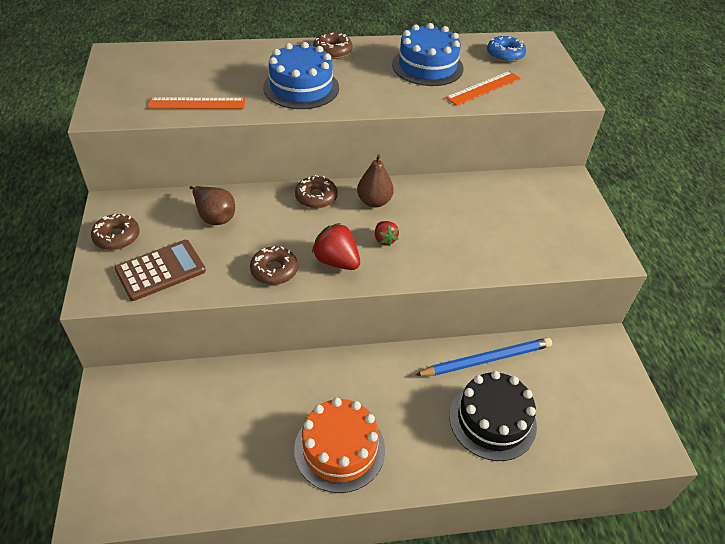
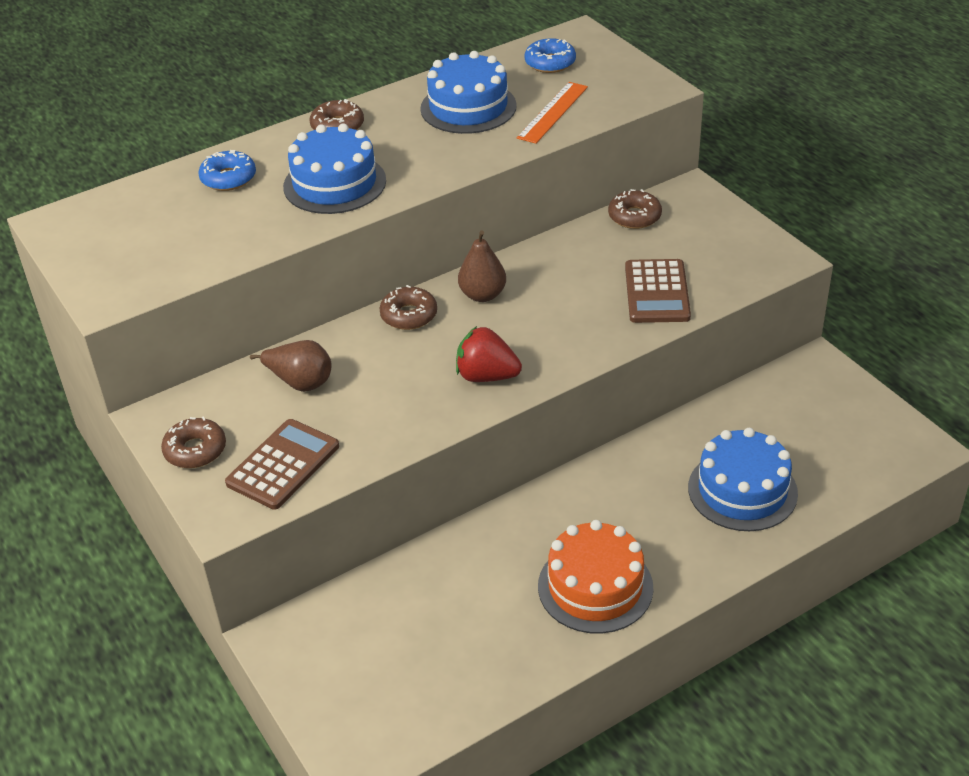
camera: 20 degrees left, 5 degrees down
orange ruler [148,97,245,109] -> none
brown donut [250,246,298,285] -> brown donut moved to [608,189,662,229]
red strawberry [375,221,399,246] -> none
blue pencil [415,337,552,376] -> none
black cake [449,371,537,461] -> blue cake [688,428,798,531]
none -> blue donut [198,150,256,191]
none -> brown calculator [625,259,691,323]

